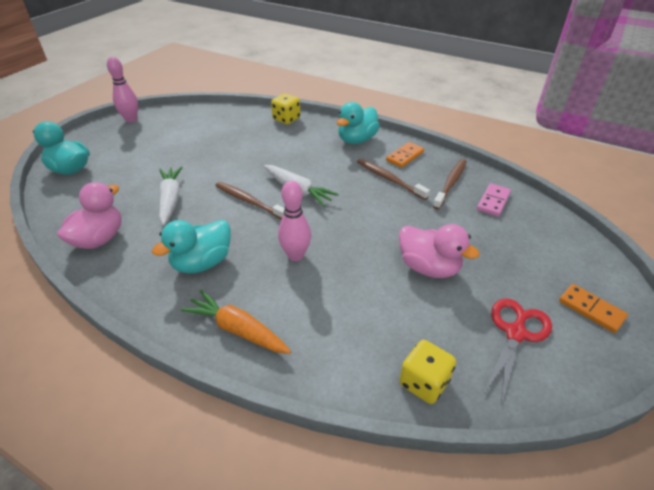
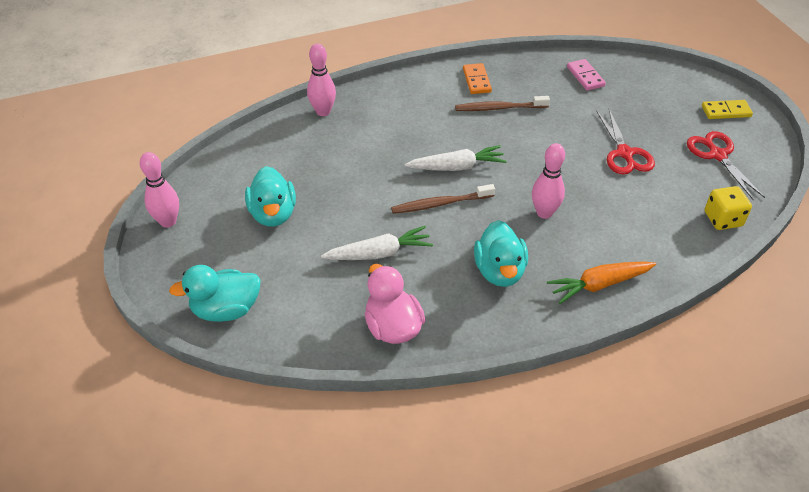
camera: 50 degrees left, 5 degrees up
white carrot [159,166,183,225] -> white carrot turned 135 degrees clockwise [321,226,433,260]
yellow dice [271,93,300,124] -> pink bowling pin [307,44,336,116]
turquoise duck [337,102,380,144] -> turquoise duck moved to [245,166,296,227]
pink duck [399,224,480,278] -> red scissors [596,109,655,175]
brown toothbrush [433,159,467,210] -> none
orange domino [559,284,628,333] -> yellow domino [702,100,753,119]

